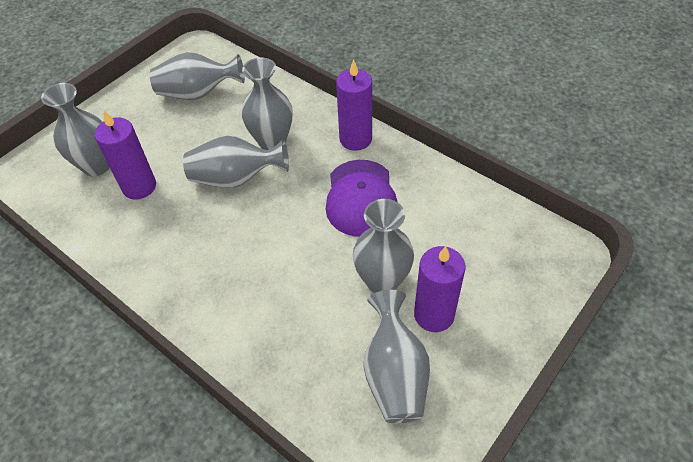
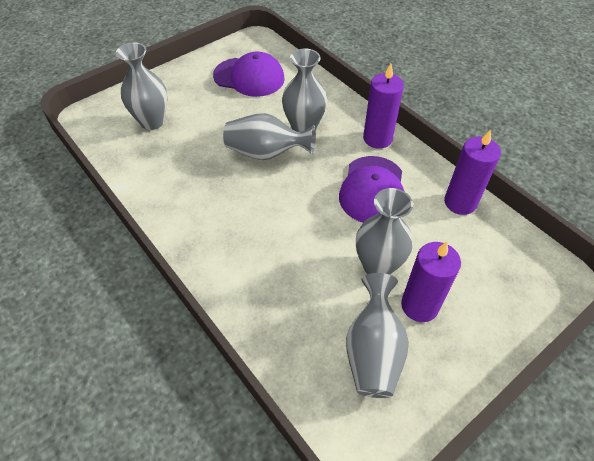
camera: 10 degrees right, 0 degrees up
purple candle [95,111,156,199] -> purple candle moved to [444,129,501,215]
grey vase [150,52,245,100] -> purple cap [213,51,285,97]

